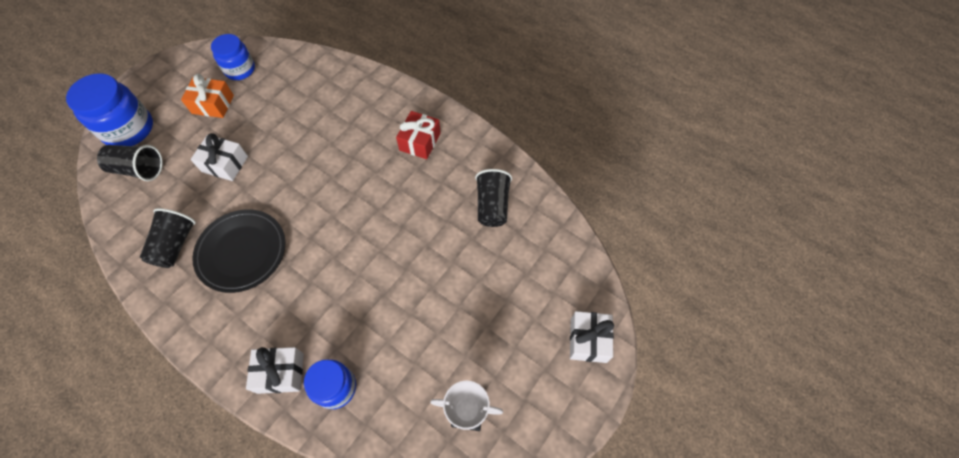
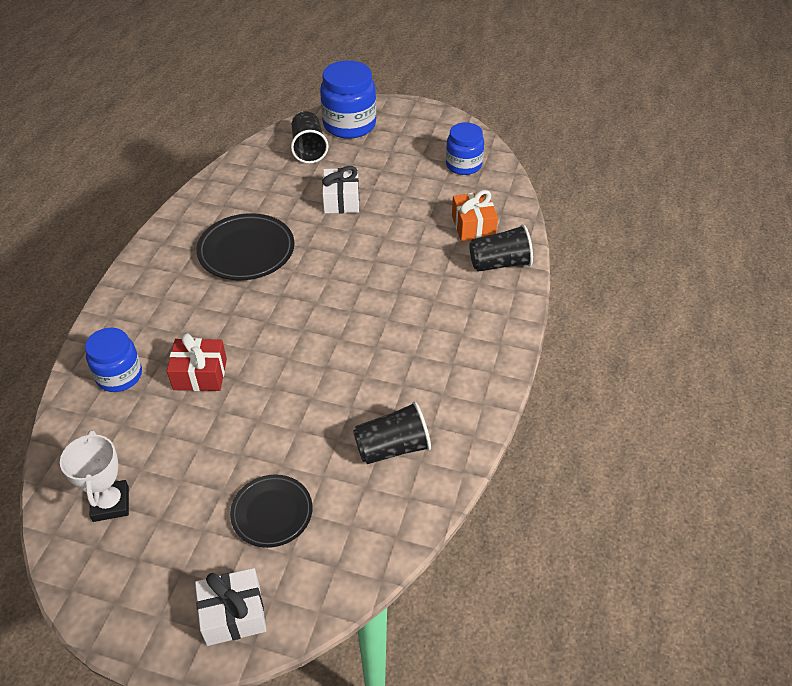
camera: 70 degrees right, 15 degrees down
black cup [140,208,196,268] -> black cup moved to [469,224,533,272]
orange gift [181,74,234,118] -> orange gift moved to [452,190,498,242]
white gift [246,347,304,394] -> none
red gift [396,111,441,159] -> red gift moved to [167,333,227,391]
none -> black plate [230,474,312,548]

